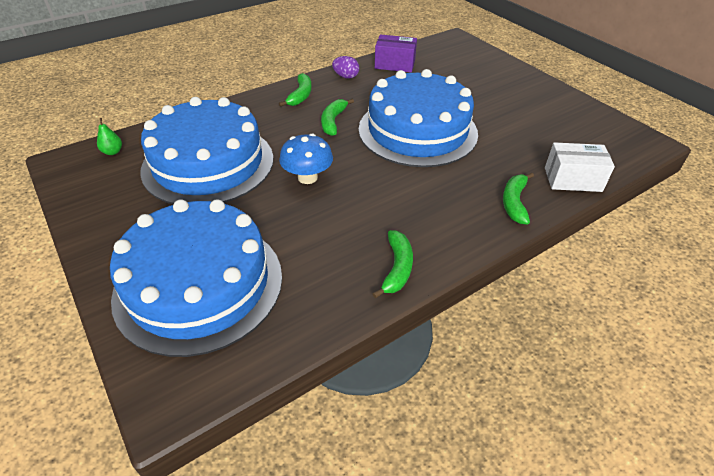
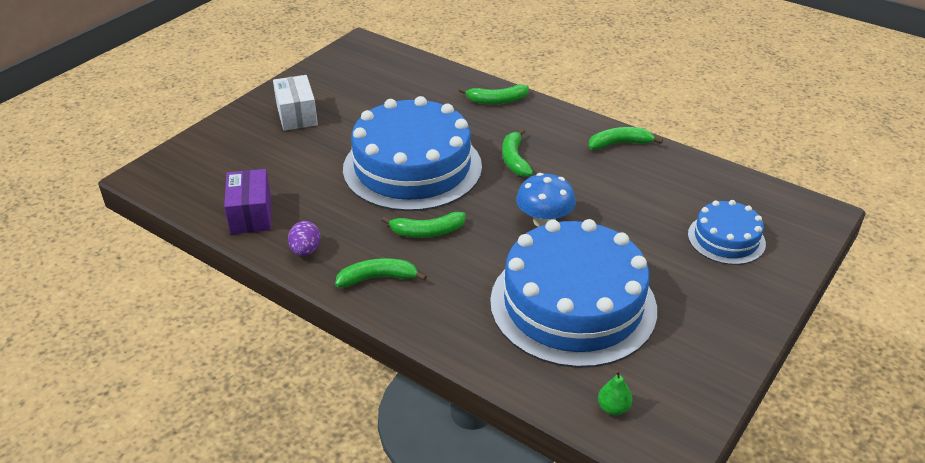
camera: 110 degrees left, 5 degrees down
blue cake [110,199,282,357] -> blue cake [688,200,766,265], size x0.50
white box [545,142,615,192] -> white box moved to [273,75,318,131]
none -> green banana [502,128,533,177]

